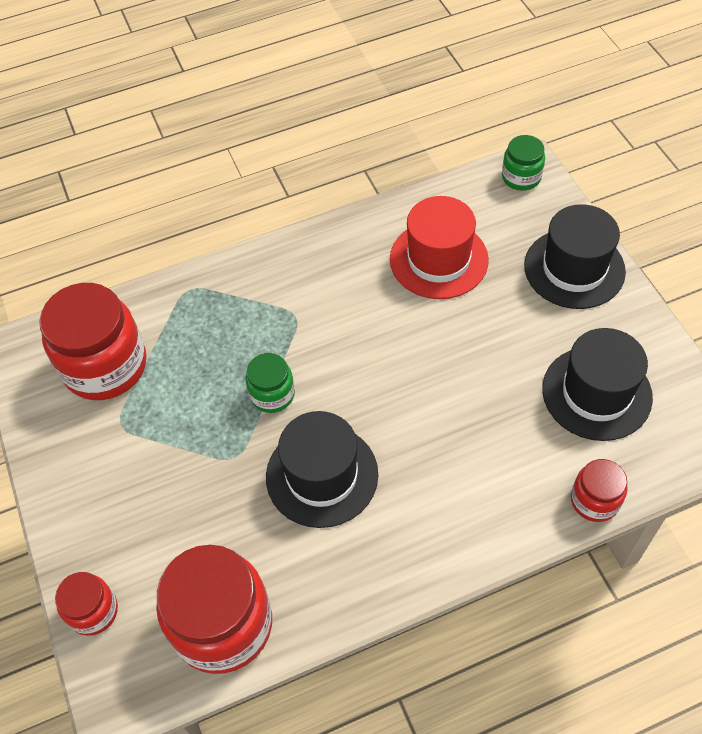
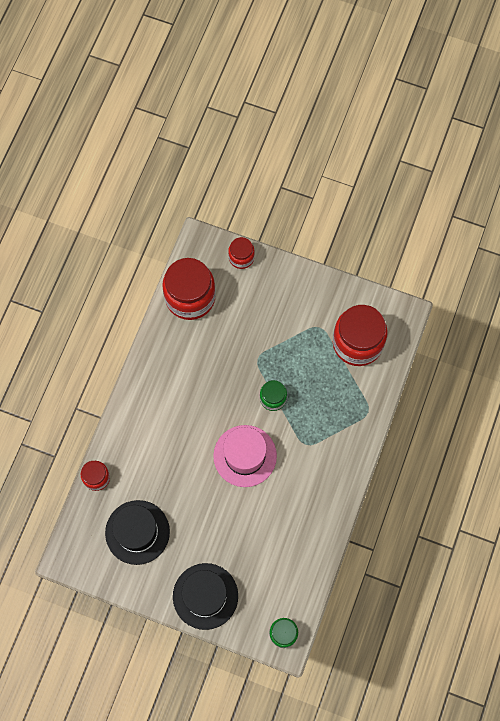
camera: 130 degrees right, 15 degrees up
black hat [266,411,378,528] -> none
red hat [390,196,489,299] -> none
none -> pink hat [213,425,277,487]

